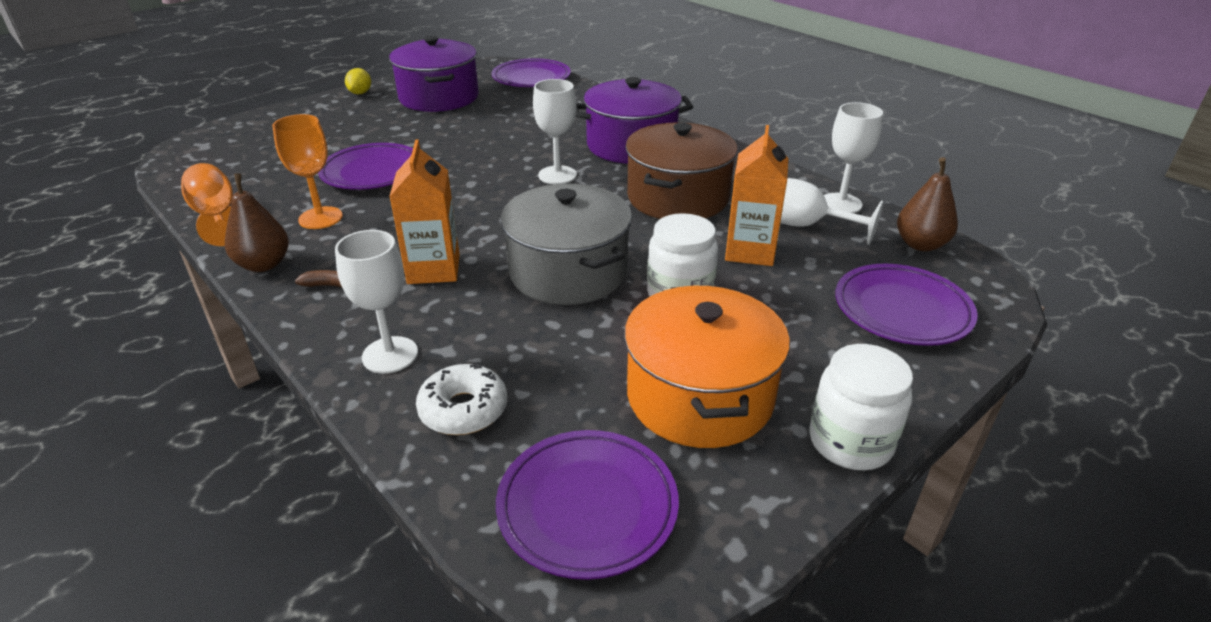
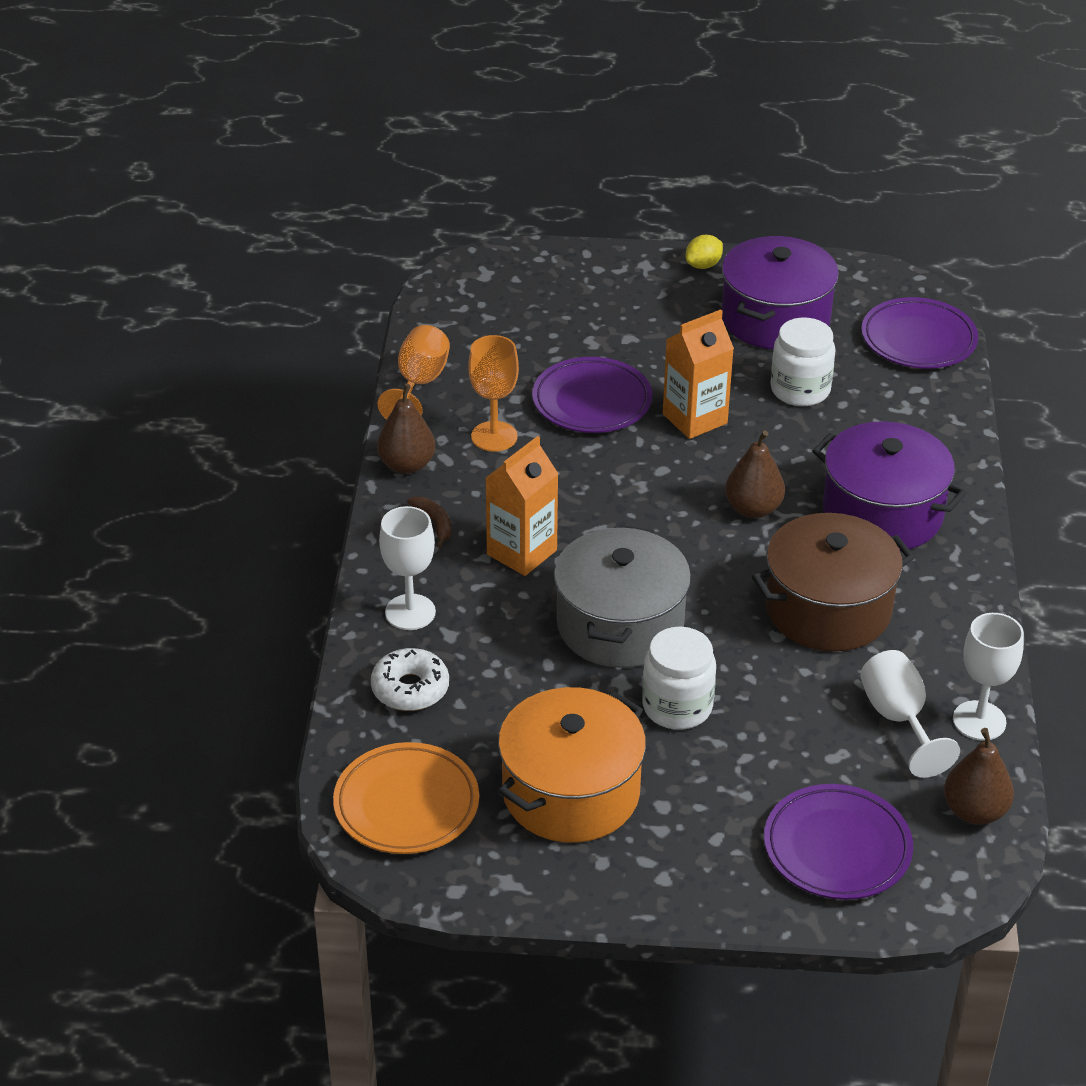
camera: 45 degrees right, 5 degrees up
purple plate [496,430,679,580] -> orange plate [333,742,479,854]
white goblet [533,79,577,184] -> brown pear [725,430,785,518]
orange carton [725,125,788,266] -> orange carton moved to [663,309,734,439]
white jar [809,344,913,470] -> white jar moved to [770,318,836,406]

